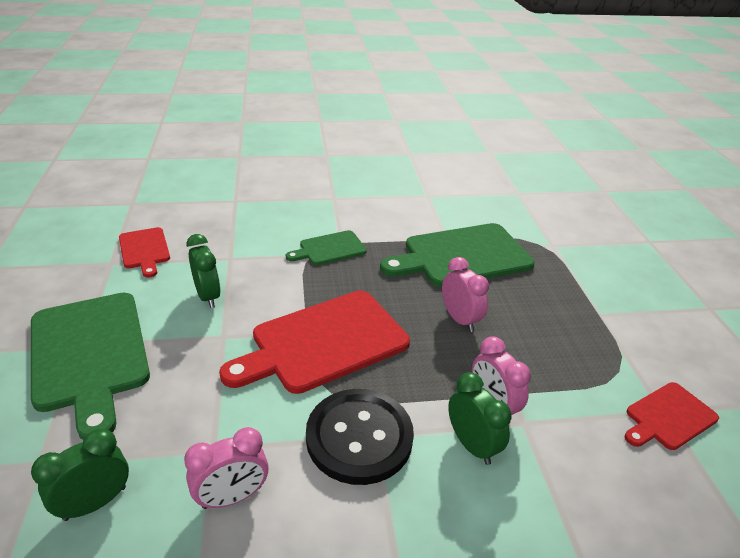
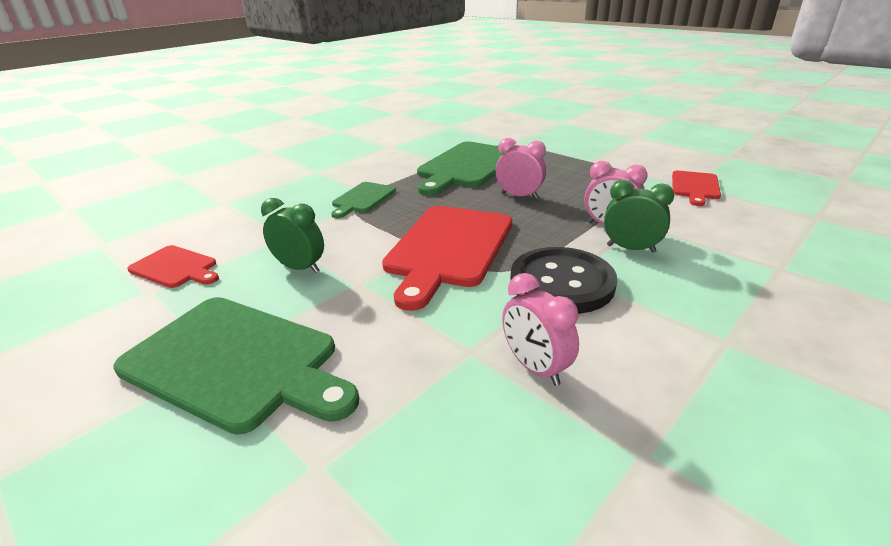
camera: 35 degrees left, 5 degrees down
green clock [31,429,129,521] -> none
pink clock [184,427,269,509] -> pink clock turned 120 degrees clockwise [502,273,579,386]

